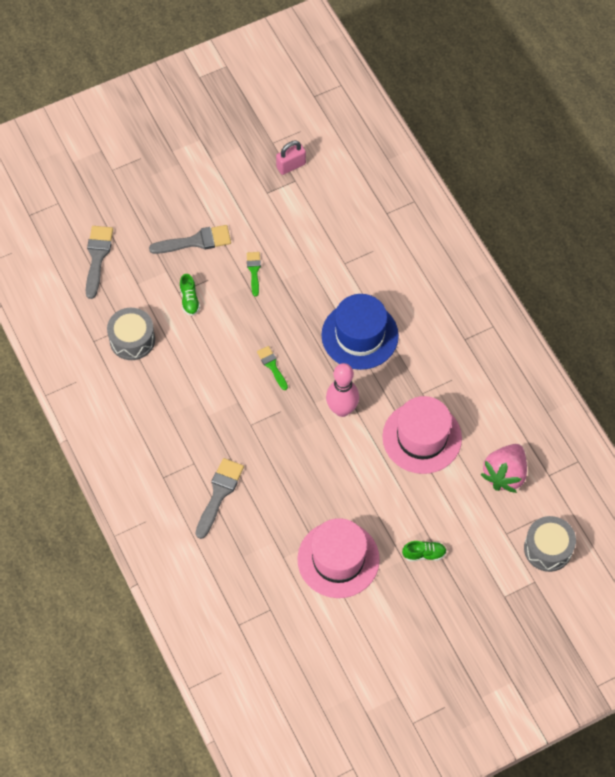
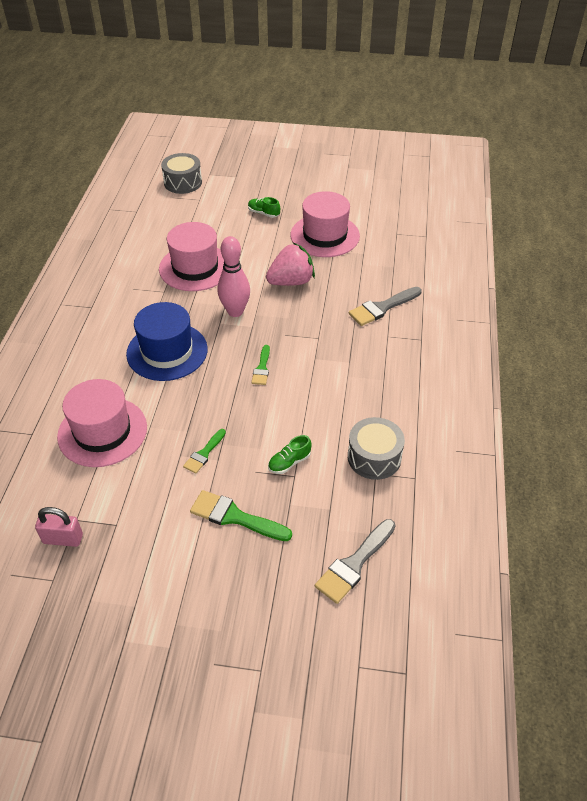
camera: 145 degrees left, 15 degrees down
grey brush [149,225,231,254] -> green brush [190,490,292,541]
green shoe [180,274,200,316] -> green shoe turned 150 degrees counterclockwise [268,435,311,474]
pink strawberry [480,444,527,493] -> pink strawberry moved to [266,243,315,286]
none -> pink hat [57,379,147,467]

